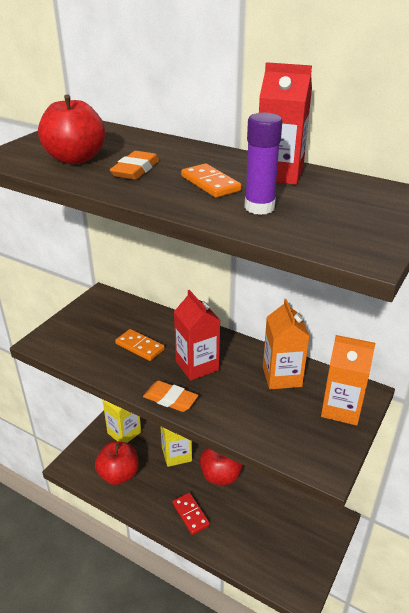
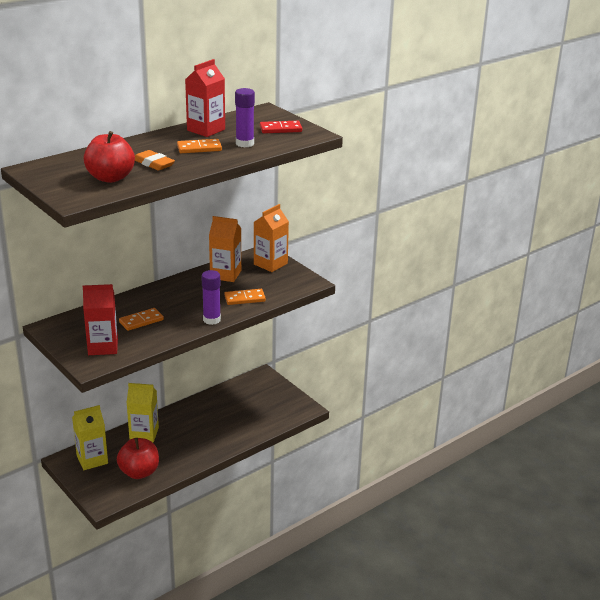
camera: 70 degrees left, 5 degrees down
orange eraser [143,381,198,412] -> purple glue stick [201,270,221,325]
red domino [172,493,210,535] -> red domino moved to [260,121,302,133]
red carton [174,290,220,381] -> red carton moved to [83,284,118,355]
red apple [200,448,243,485] -> none
none -> orange domino [224,289,266,305]

